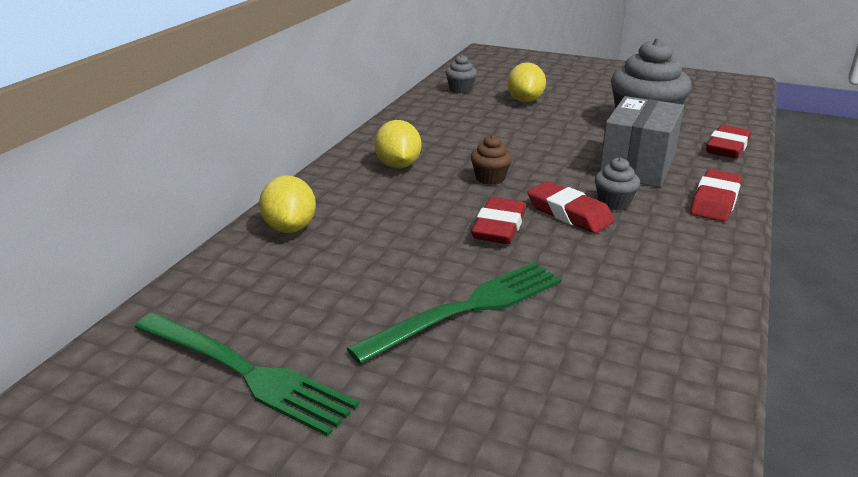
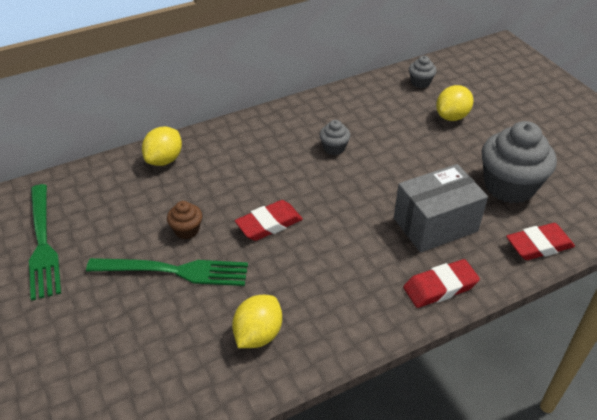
camera: 40 degrees right, 15 degrees up
yellow lemon [374,120,421,168] -> yellow lemon moved to [232,295,282,348]
brown cupcake [471,135,513,185] -> brown cupcake moved to [167,201,202,239]
red eraser [528,181,615,233] -> none
grey cupcake [595,157,640,210] -> grey cupcake moved to [319,120,350,155]

